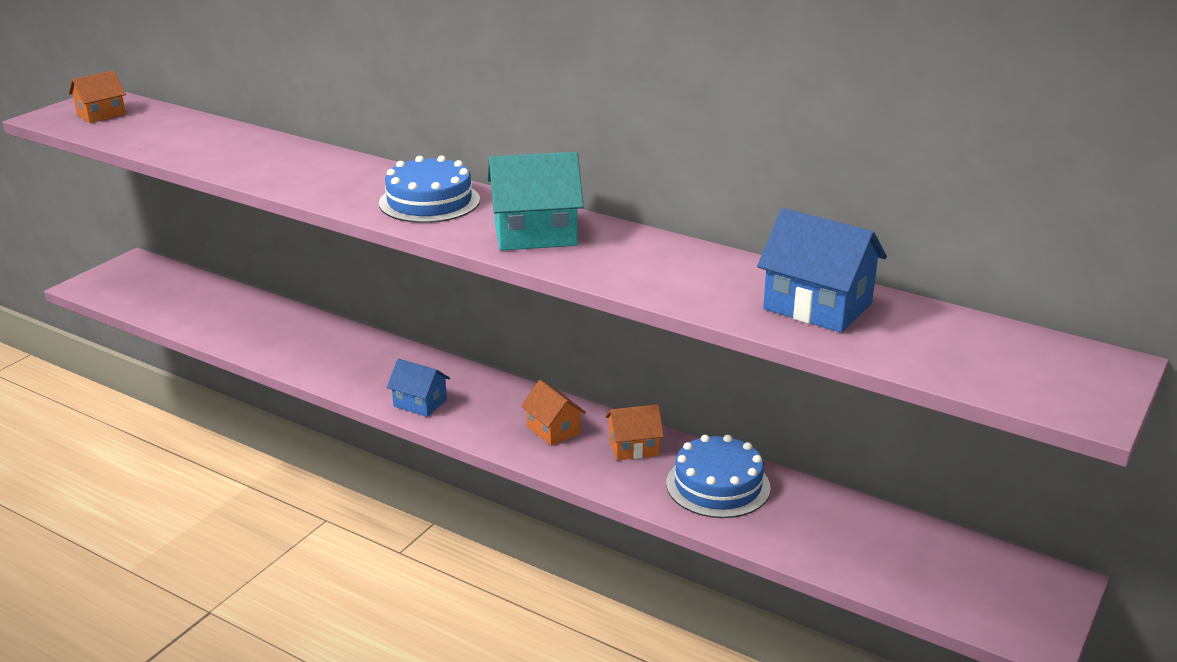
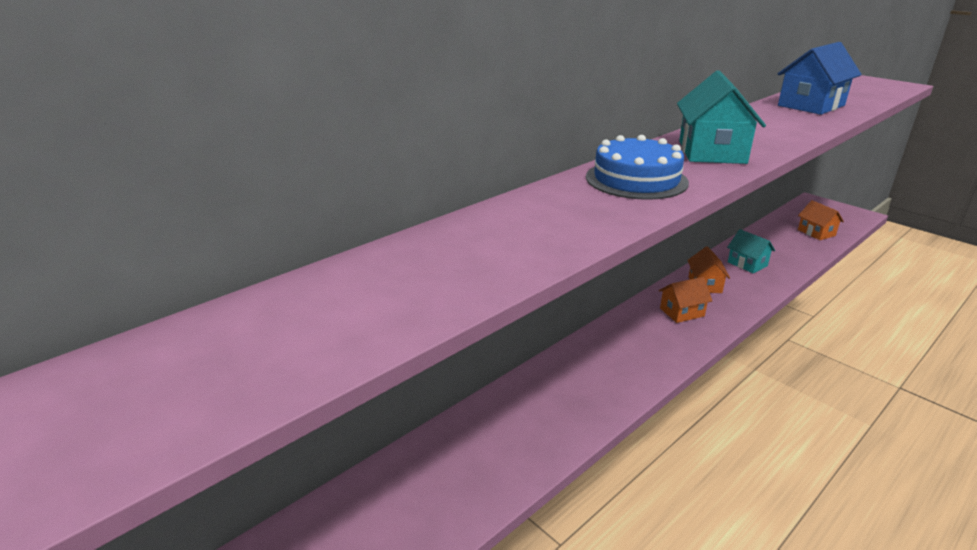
camera: 75 degrees left, 0 degrees up
orange house [69,70,126,123] -> orange house moved to [798,200,844,240]
blue house [387,359,450,417] -> none
blue cake [666,435,770,518] -> turquoise house [727,229,775,274]

